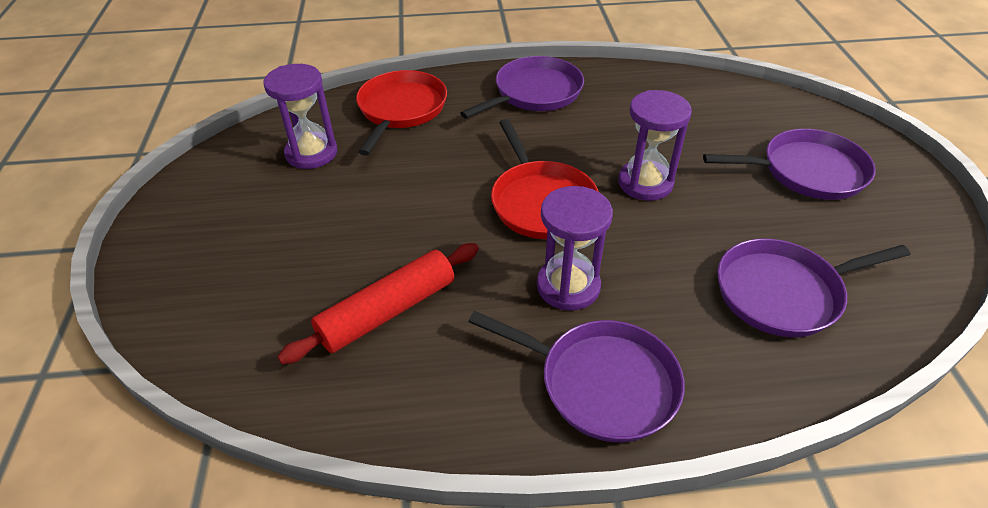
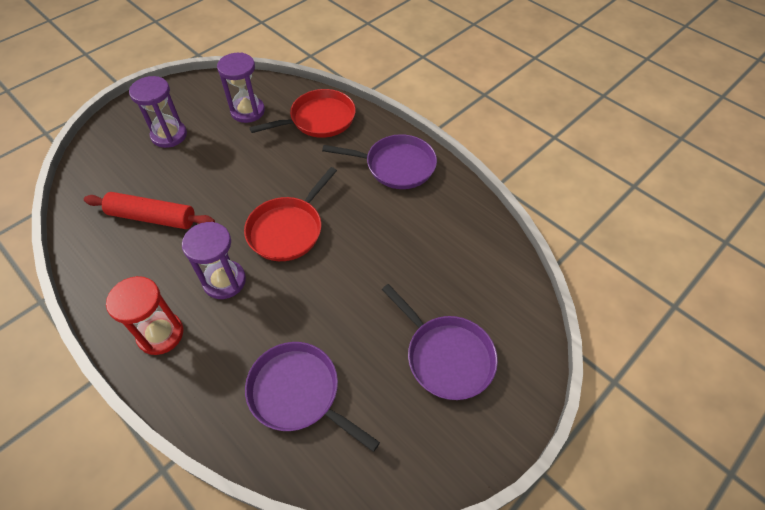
camera: 50 degrees right, 10 degrees up
purple pan [468,311,685,442] -> red hourglass [106,276,183,355]
purple hourglass [618,90,692,201] -> purple hourglass moved to [129,76,187,148]

